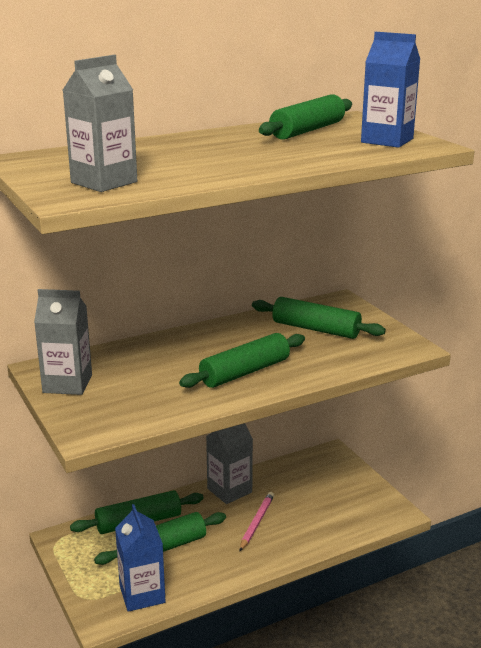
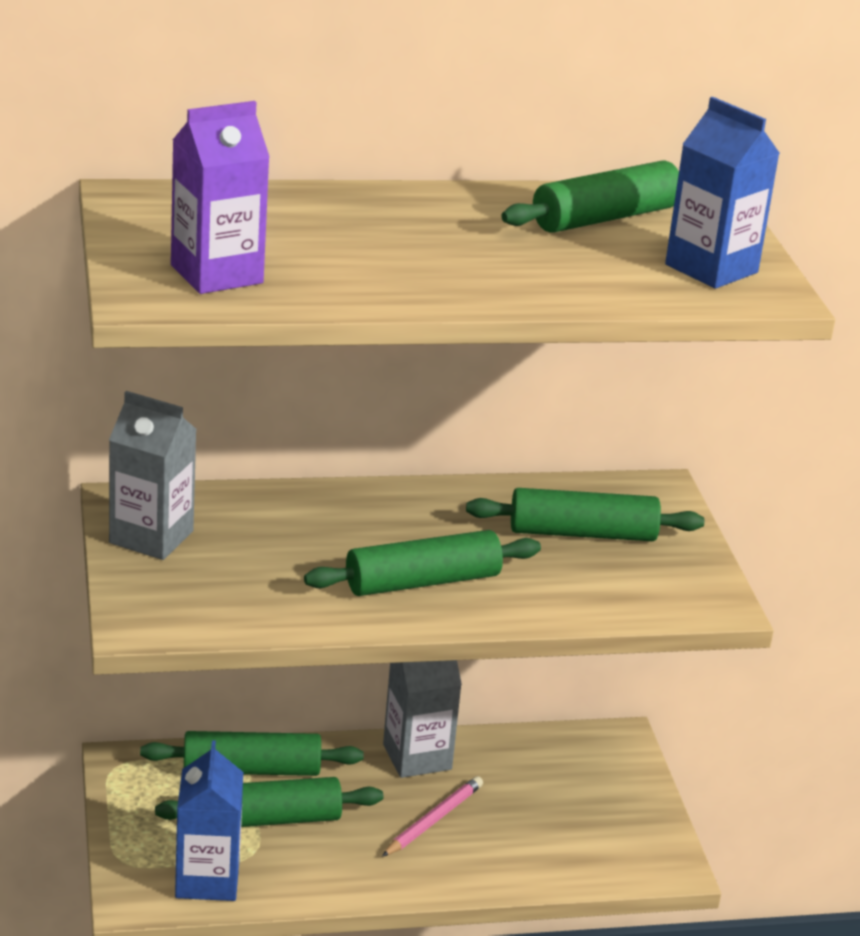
camera: 15 degrees right, 5 degrees up
grey carton [63,55,137,192] -> purple carton [171,101,270,294]
green rolling pin [252,297,386,339] -> green rolling pin turned 45 degrees counterclockwise [466,488,704,541]

